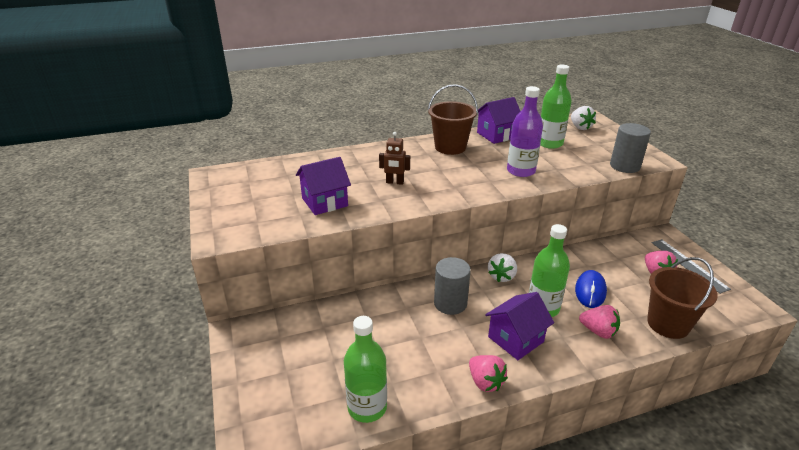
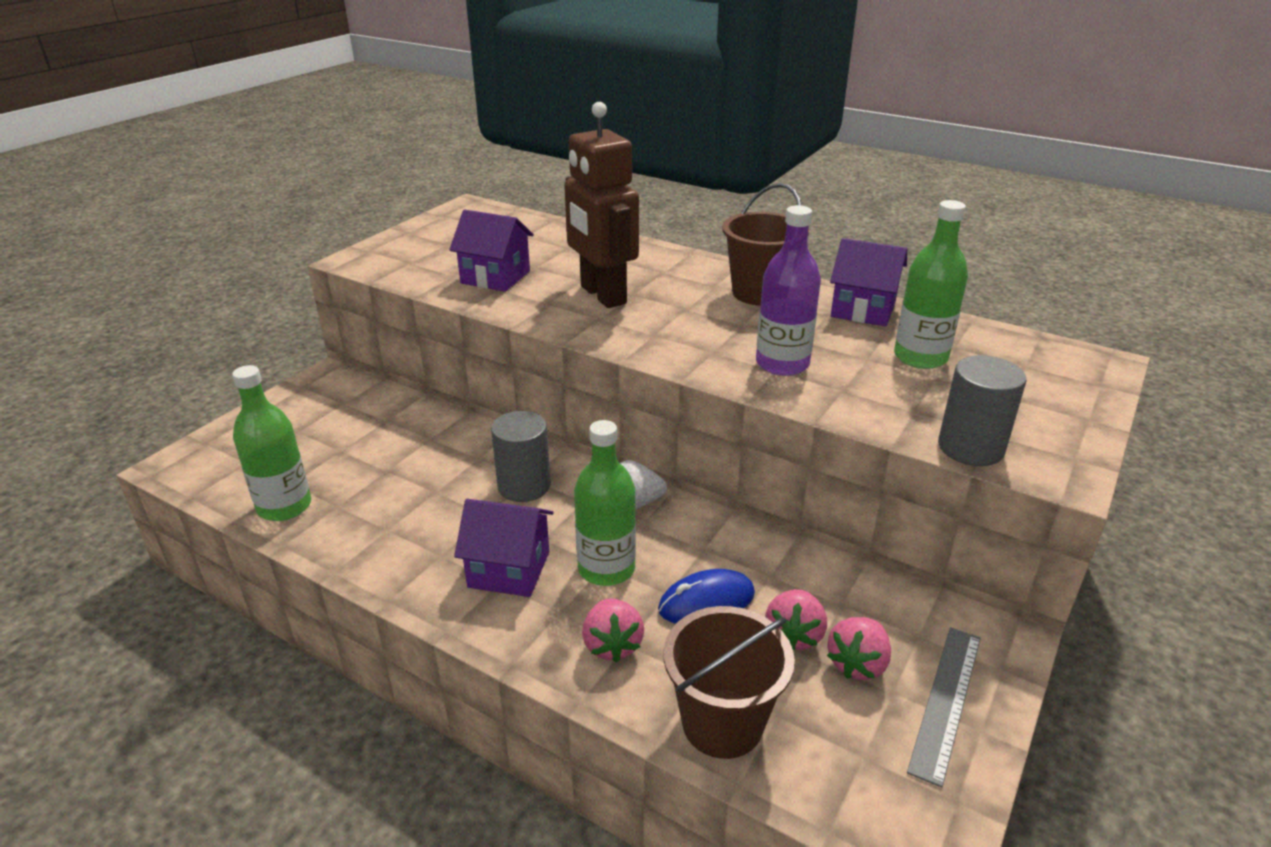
camera: 50 degrees right, 0 degrees up
brown robot [379,132,410,185] -> brown robot [564,102,639,308], size x2.15
pink strawberry [469,355,508,392] -> pink strawberry moved to [765,589,827,650]
white strawberry [571,106,596,130] -> none

